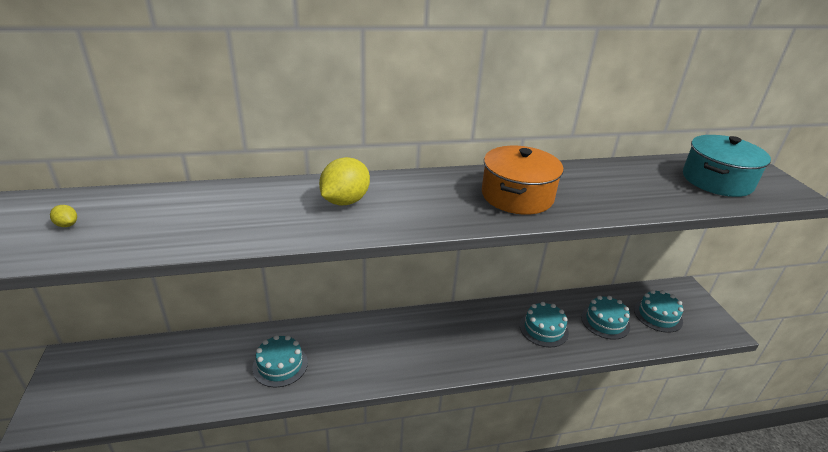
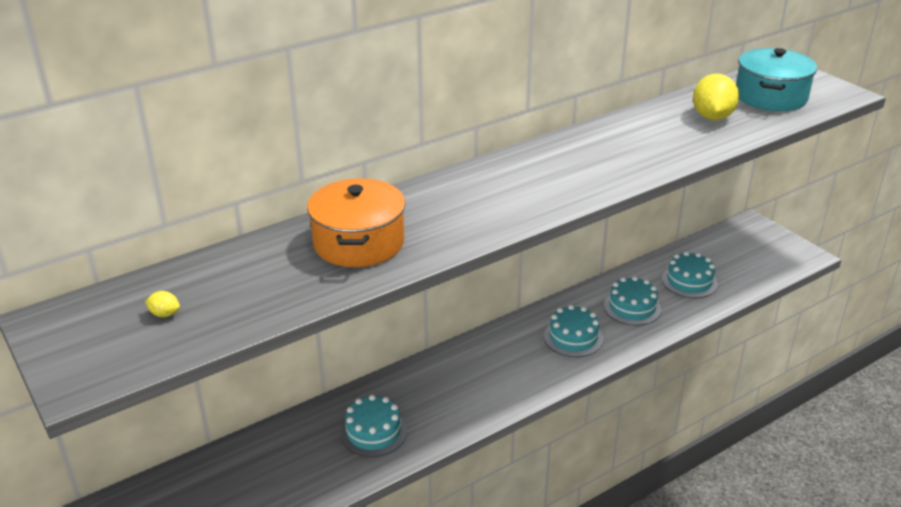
camera: 20 degrees left, 0 degrees up
yellow lemon [319,157,370,205] -> yellow lemon moved to [693,73,739,120]
orange pot [482,146,564,215] -> orange pot moved to [307,178,405,267]
turquoise cake [634,290,683,333] -> turquoise cake moved to [544,305,603,357]

